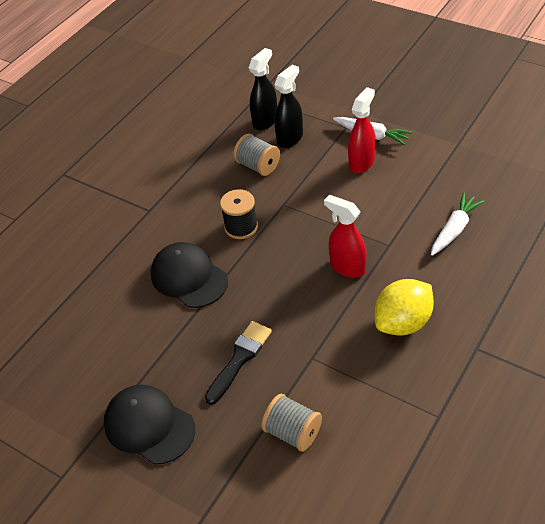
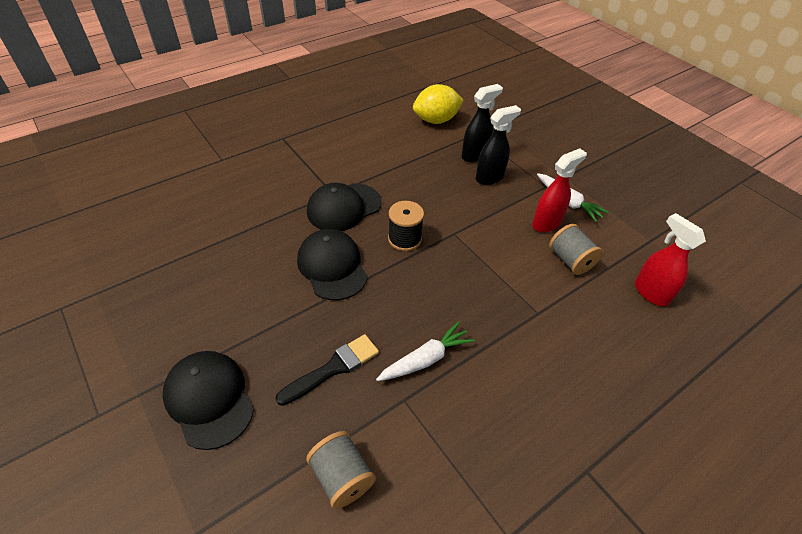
camera: 15 degrees right, 0 degrees up
grey spool [233,134,280,176] -> grey spool moved to [549,224,603,275]
red spray bottle [324,195,367,278] -> red spray bottle moved to [635,213,706,306]
yellow lemon [375,279,434,336] -> yellow lemon moved to [413,84,464,124]
white carrot [431,193,484,256] -> white carrot moved to [376,322,475,381]
none -> black cap [307,183,382,231]

